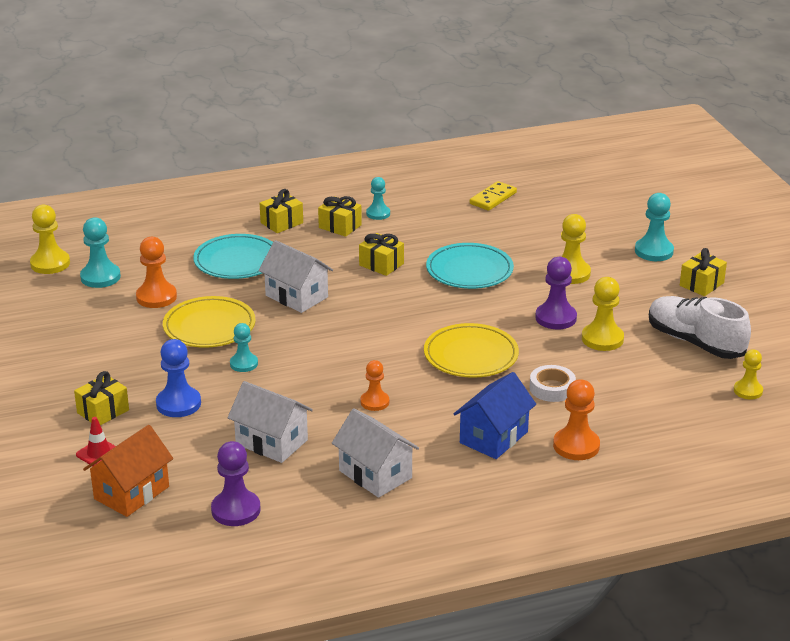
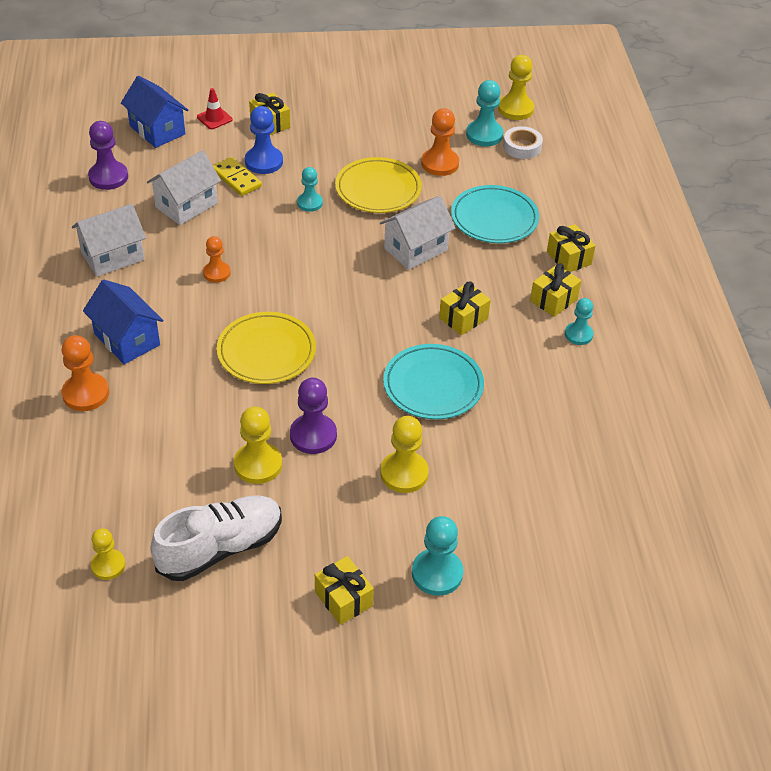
camera: 100 degrees right, 15 degrees up
orange house [83,425,173,517] -> blue house [121,76,188,148]
yellow domino [470,181,517,211] -> yellow domino moved to [213,157,262,196]
white tape [530,365,576,402] -> white tape moved to [503,126,543,159]

